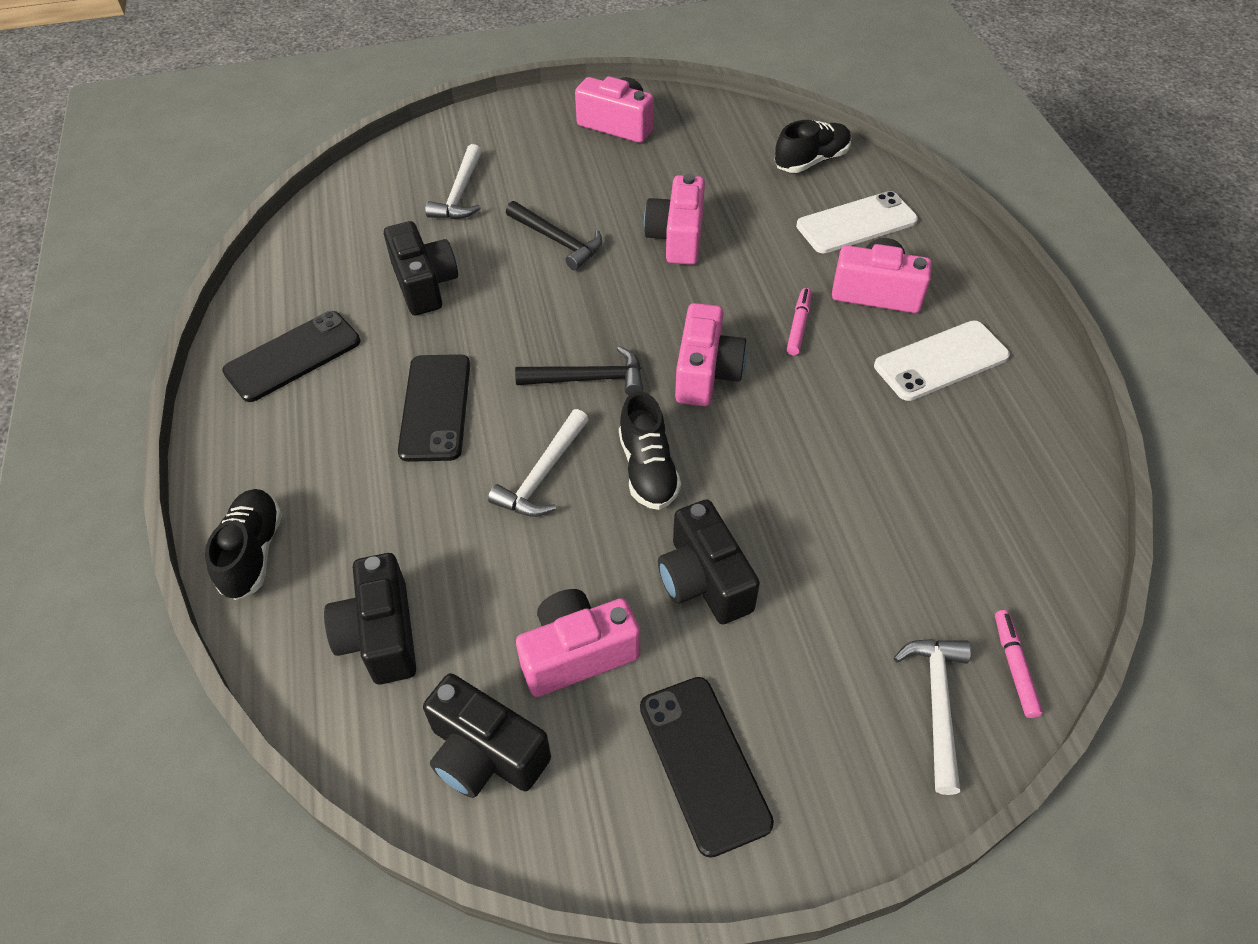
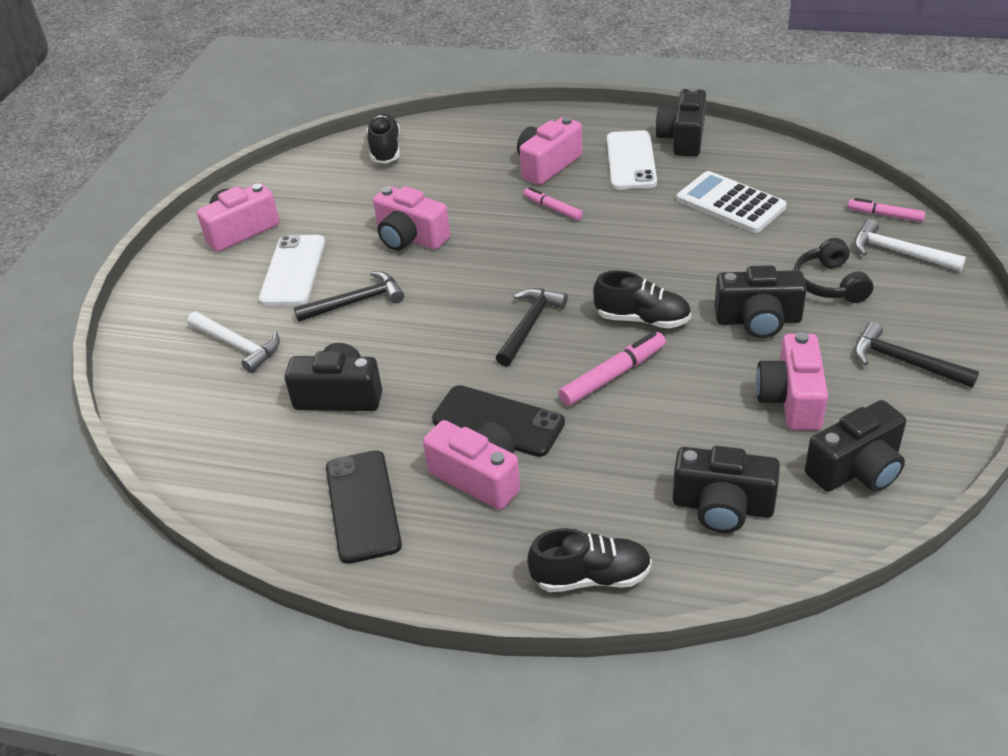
camera: 60 degrees left, 10 degrees down
black shoe [205,489,282,600] -> black shoe turned 150 degrees clockwise [527,528,652,592]
white hammer [488,409,589,517] -> pink marker [559,332,666,406]
black phone [640,677,774,858] -> black hammer [855,322,979,388]
pink camera [675,303,747,406] -> pink camera moved to [423,420,520,510]
white phone [796,191,918,253] -> white phone moved to [259,235,325,306]
none -> black camera [655,87,706,157]
none -> white calculator [676,171,787,233]
none -> black headphones [794,238,873,303]

